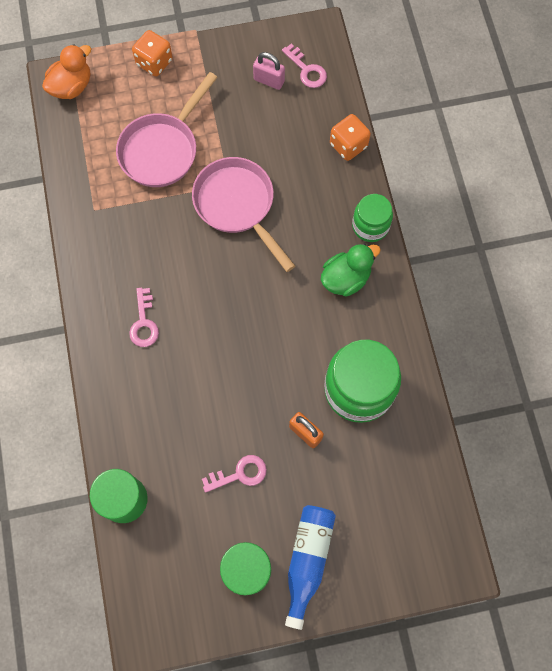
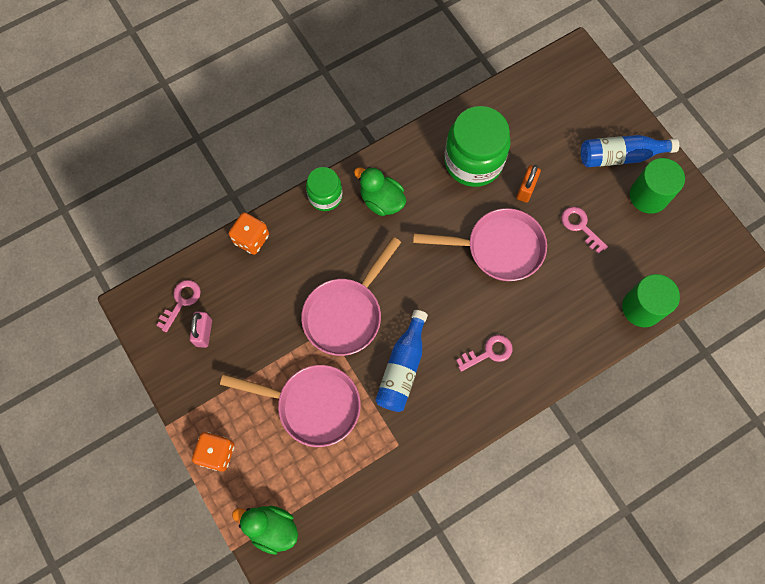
camera: 110 degrees left, 0 degrees up
orange duck [42,44,91,99] -> green duck [232,506,298,555]
none -> blue bottle [375,310,428,412]
none -> pink pan [413,208,547,281]

